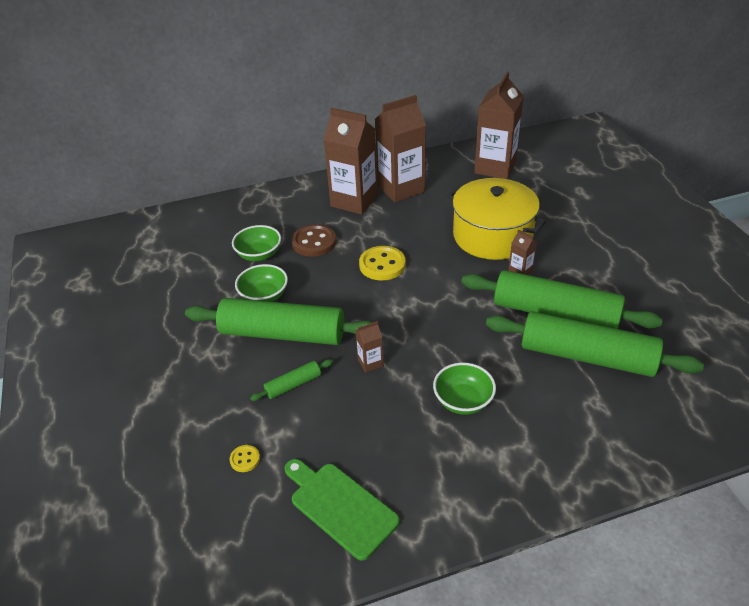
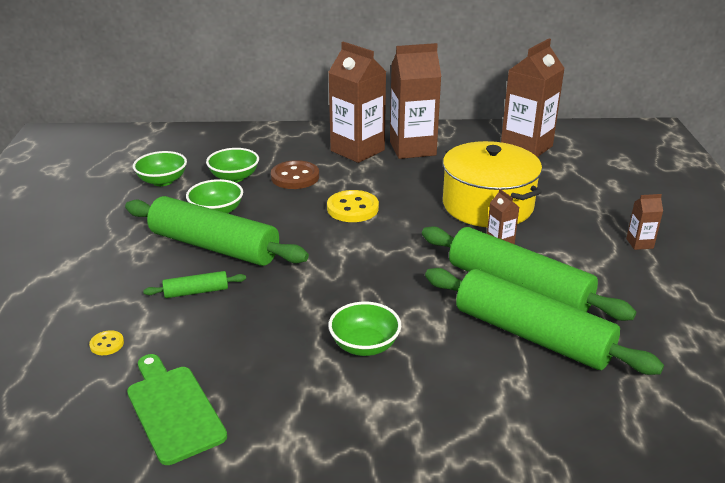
camera: 15 degrees right, 10 degrees down
brown carton [355,321,383,373] -> brown carton moved to [626,194,663,250]
none -> green bowl [133,151,187,186]

